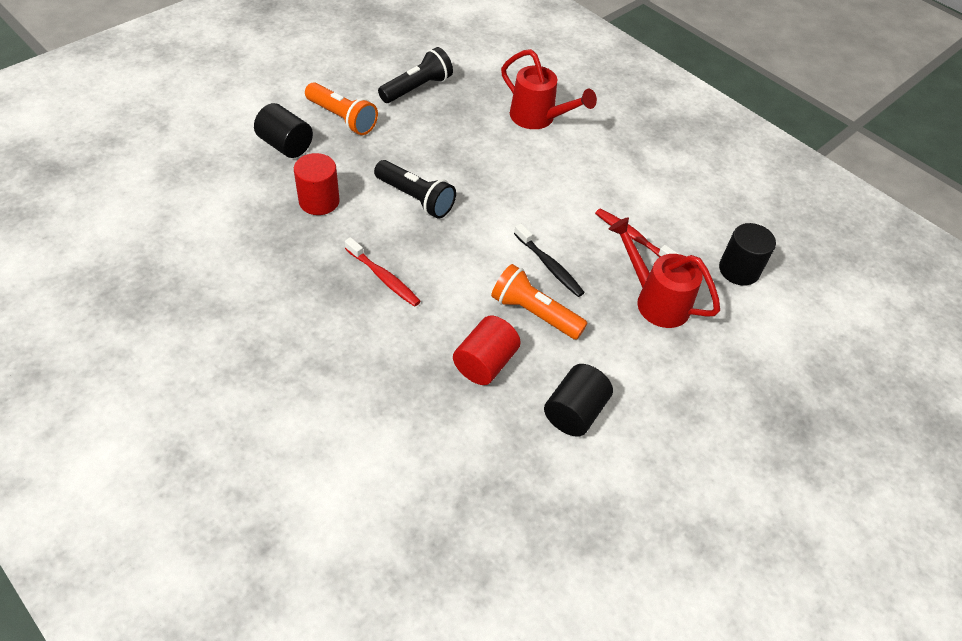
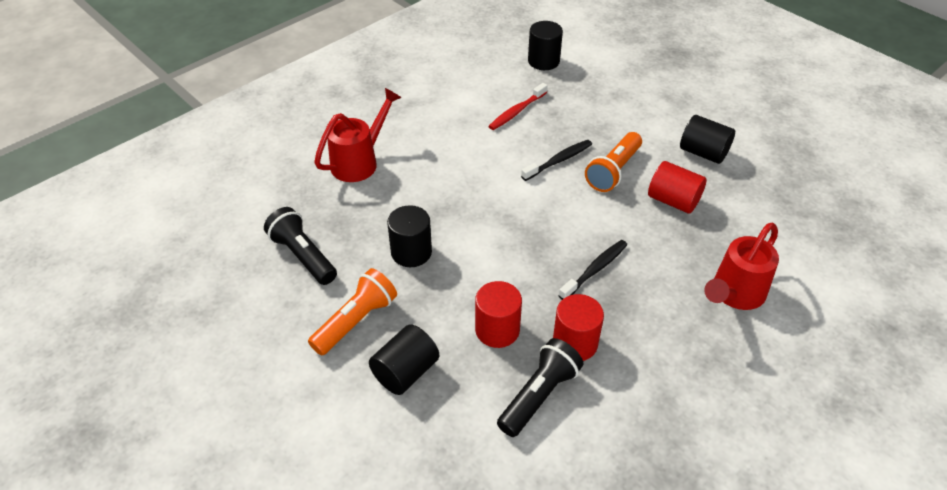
camera: 85 degrees left, 5 degrees down
red toothbrush [345,237,421,307] -> black toothbrush [558,240,627,300]
black flashlight [374,160,456,219] -> black flashlight moved to [497,338,583,437]
red watering can [609,217,720,328] -> red watering can moved to [704,223,779,310]
none -> black cylinder [387,205,432,267]
none -> red cylinder [553,294,604,361]

